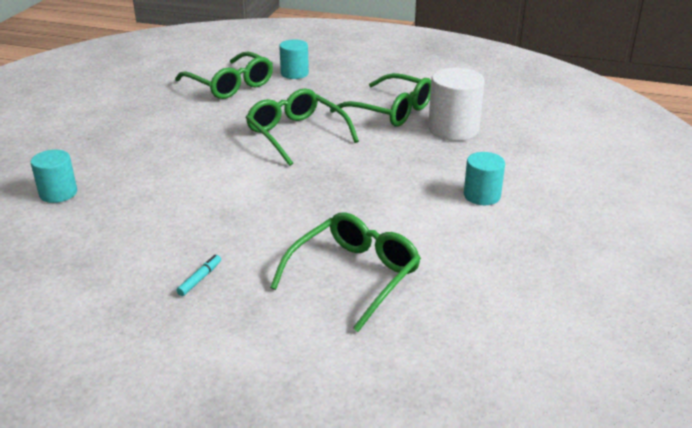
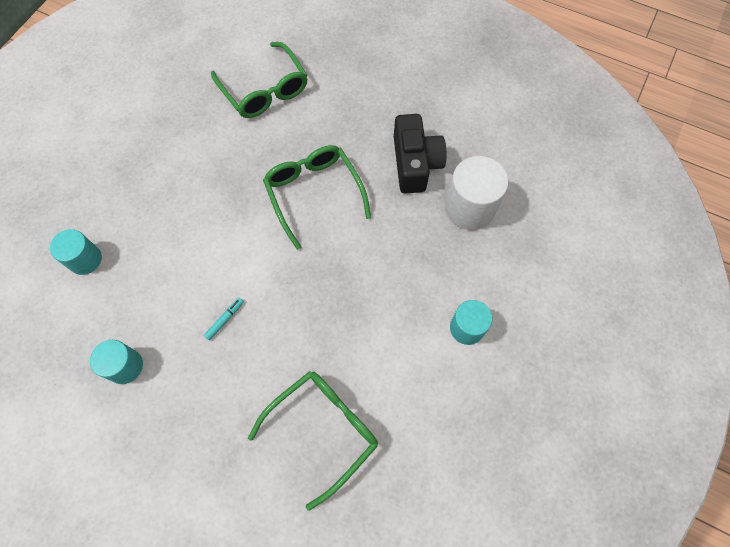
camera: 10 degrees right, 35 degrees up
turquoise marker [176,255,221,296] -> turquoise marker moved to [204,298,244,340]
turquoise cylinder [279,39,309,79] -> turquoise cylinder moved to [90,340,143,384]
green glasses [330,73,431,127] -> black camera [394,114,446,194]

